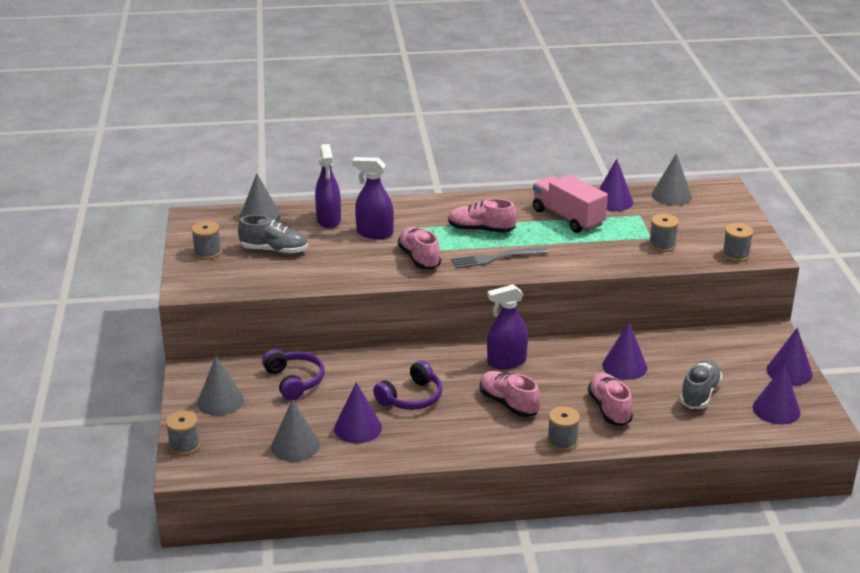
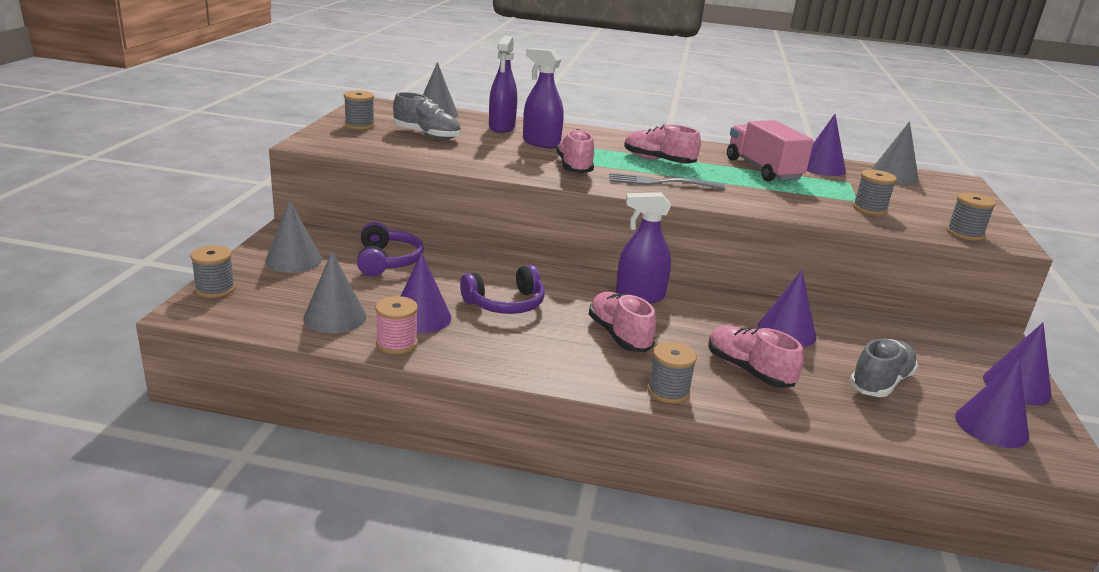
camera: 15 degrees right, 5 degrees down
pink shoe [588,373,633,426] -> pink shoe turned 45 degrees counterclockwise [708,325,804,388]
none -> pink spool [376,296,418,354]

